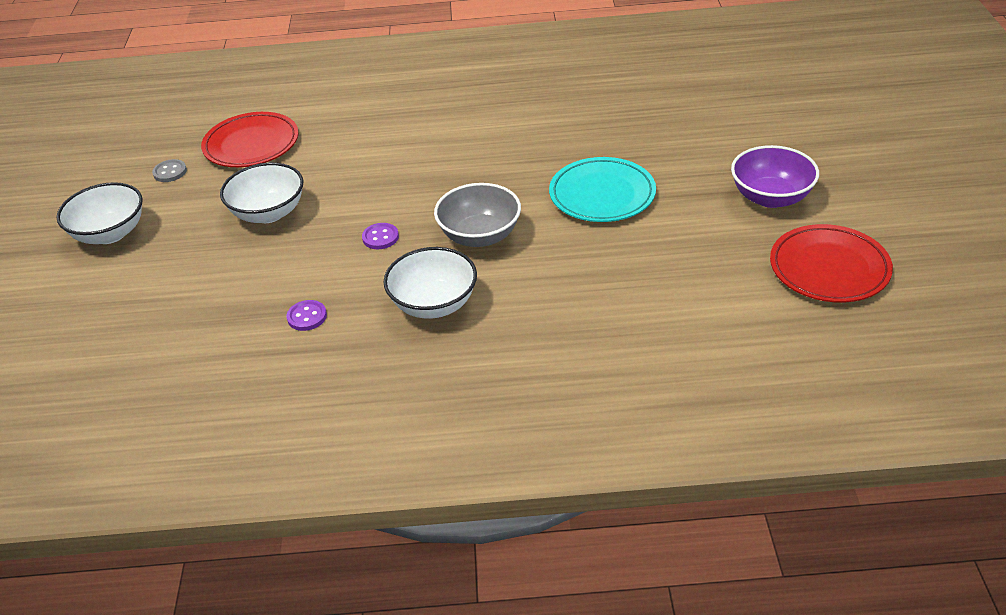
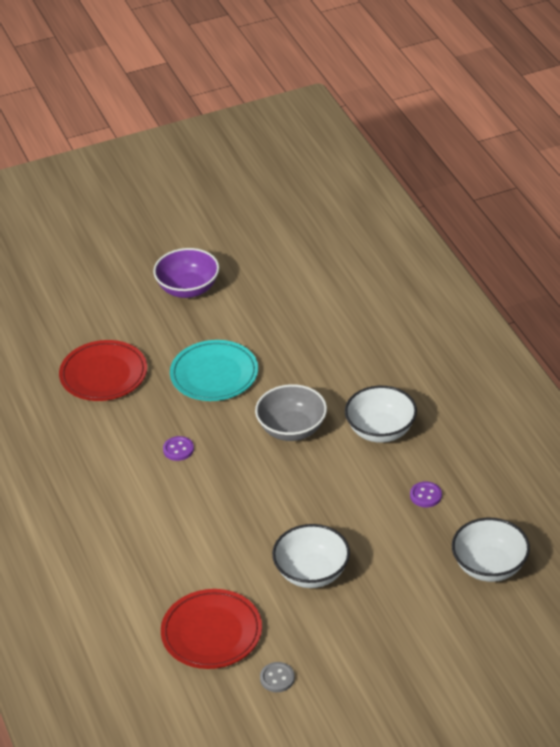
camera: 110 degrees left, 0 degrees up
white bowl [56,182,143,244] -> white bowl moved to [452,518,530,582]
purple button [362,223,399,249] -> purple button moved to [163,436,194,461]
red plate [770,224,893,303] -> red plate moved to [59,340,147,401]

